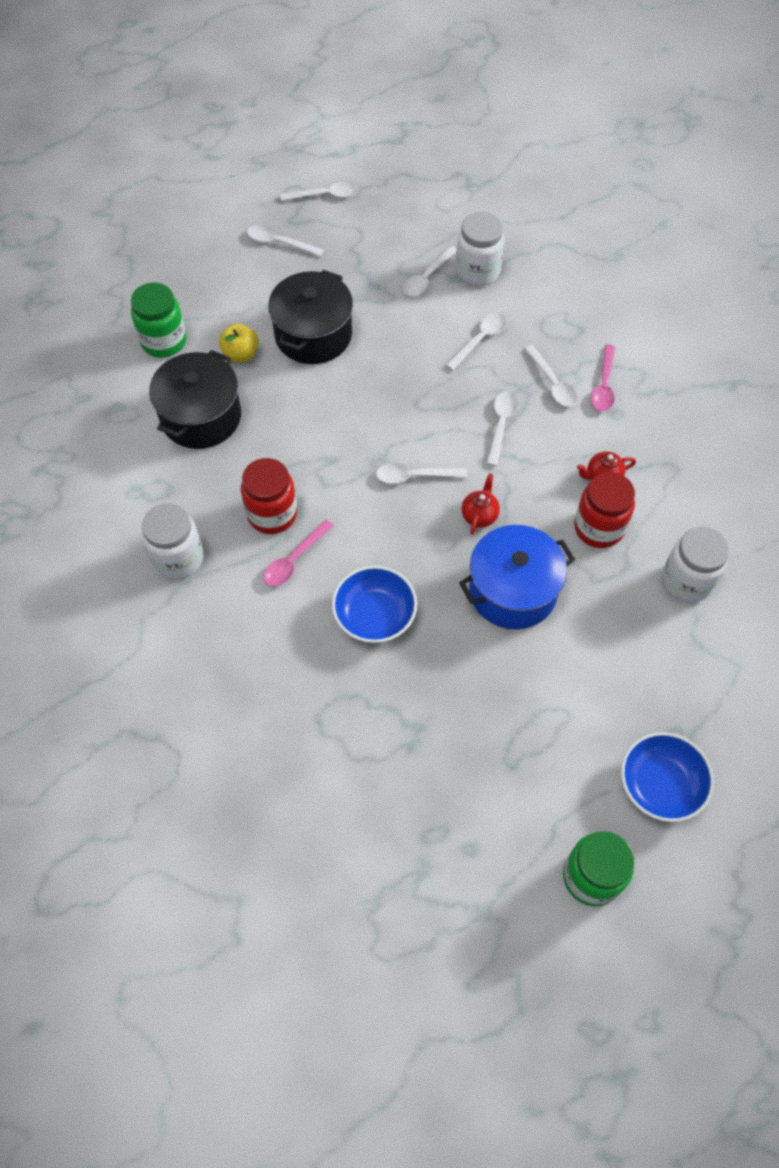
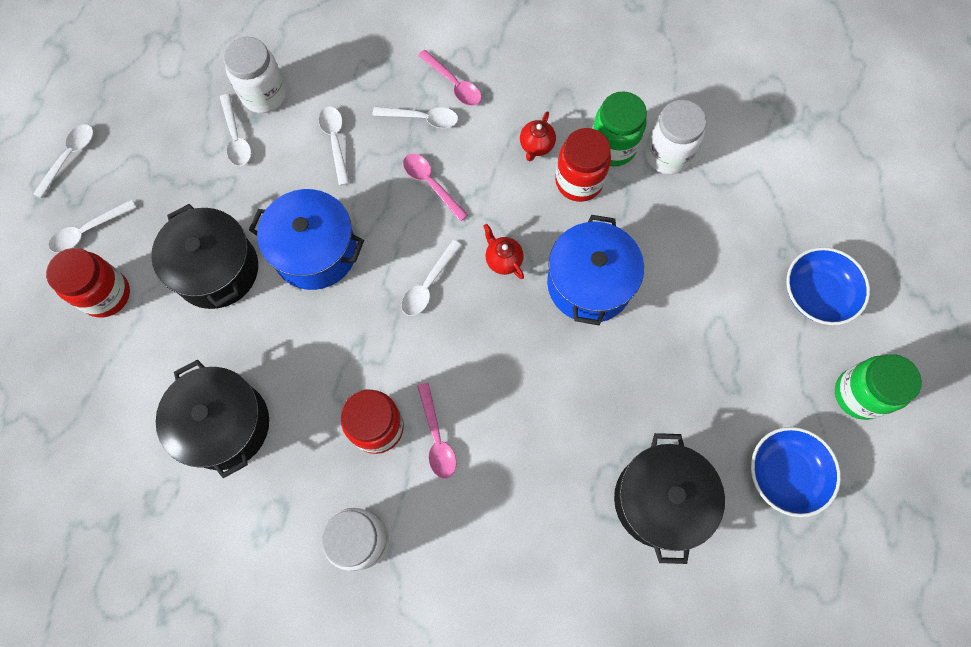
camera: 55 degrees left, 10 degrees up
green jar [131,282,187,358] -> green jar moved to [592,91,647,166]
yellow apple [219,324,259,362] -> none
blue bowl [332,566,417,643] -> blue bowl moved to [751,427,841,517]
white spoon [486,391,518,466] -> pink spoon [403,154,468,221]
none -> red jar [46,248,130,317]
none -> blue pot [249,189,364,290]
none -> black pot [614,433,725,564]

